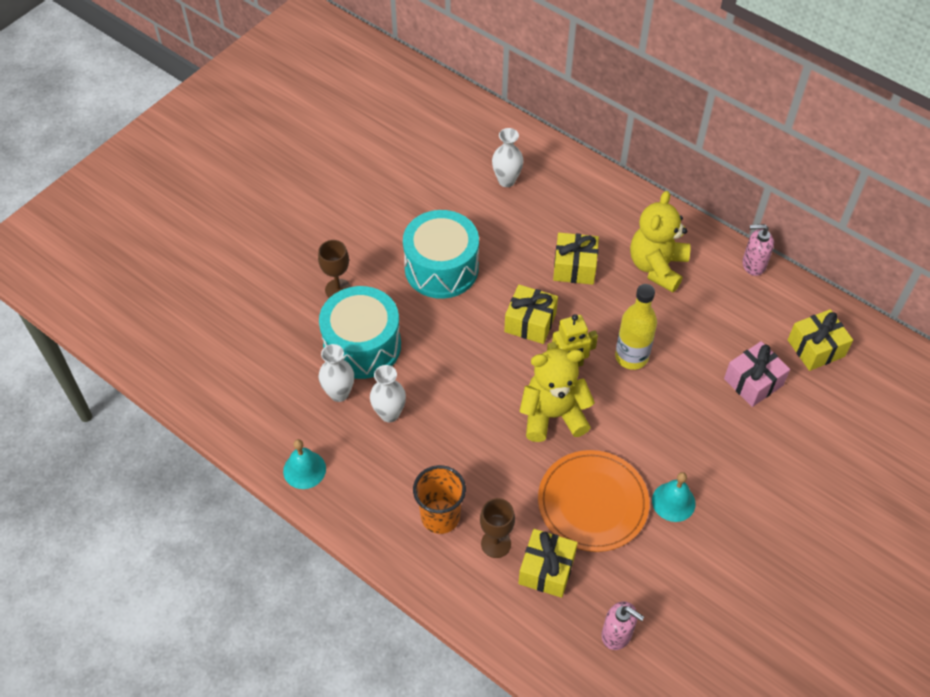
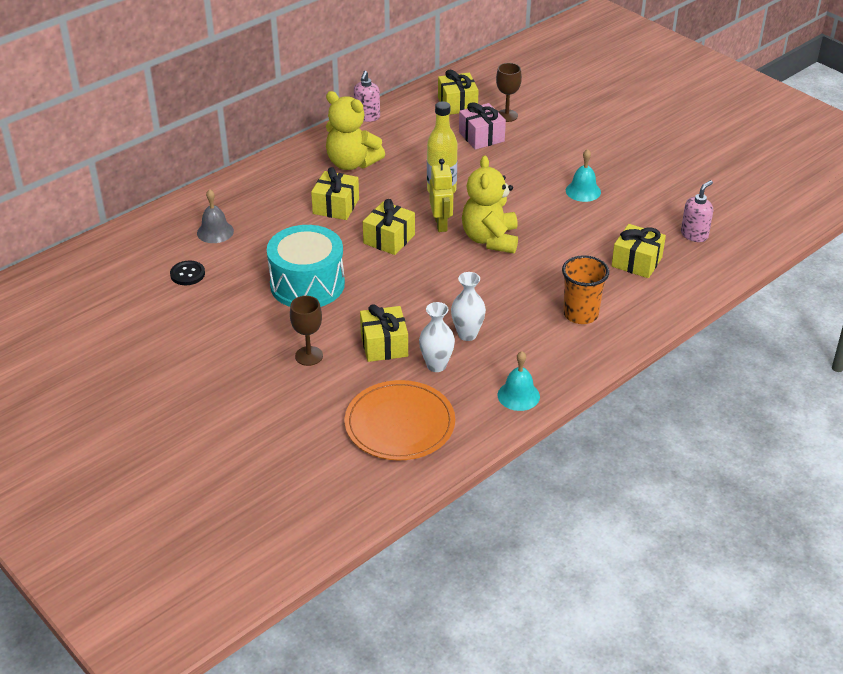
camera: 80 degrees left, 15 degrees down
turquoise drum [319,286,401,379] -> yellow gift [360,304,408,362]
brown goblet [480,498,515,558] -> brown goblet moved to [496,63,522,122]
white vase [492,128,524,187] -> grey bell [197,189,234,243]
orange plate [538,450,649,552] -> orange plate moved to [345,380,455,460]
none -> black button [170,260,205,285]

